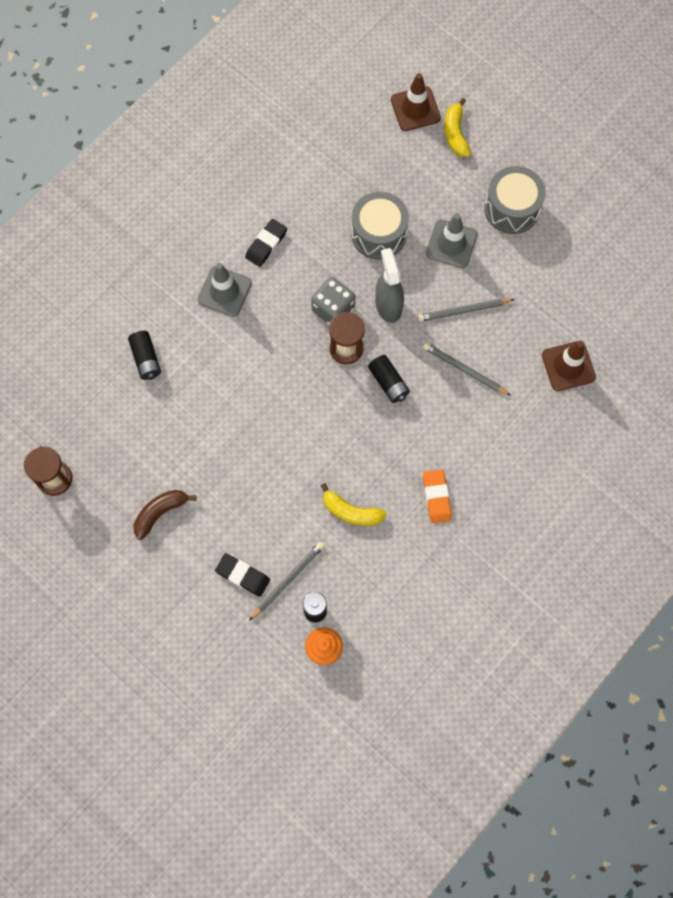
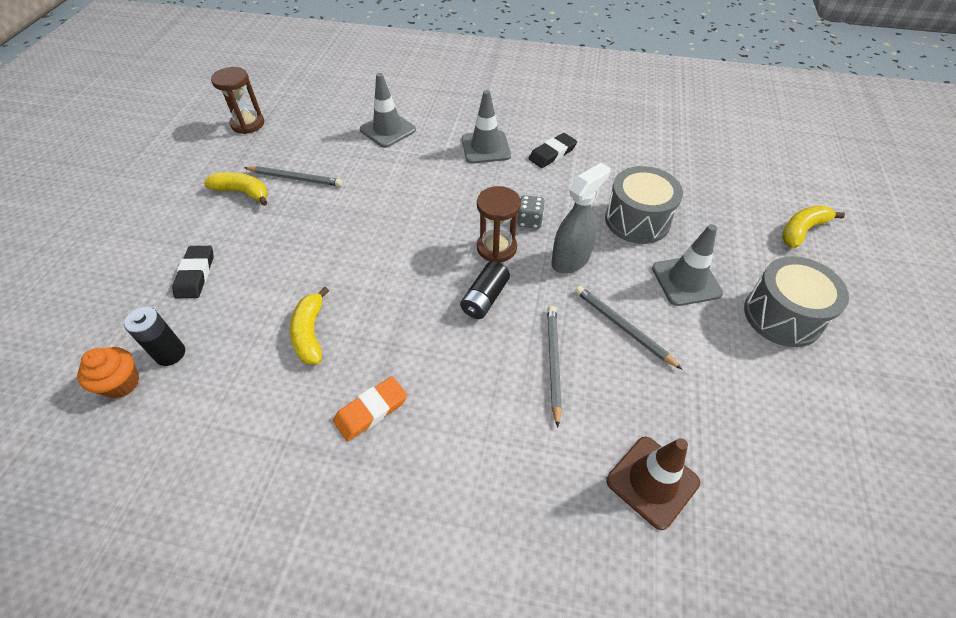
camera: 60 degrees right, 20 degrees down
black battery [128,331,161,380] -> grey traffic cone [360,73,416,148]
brown banana [134,490,197,540] -> yellow banana [204,172,268,206]
black eraser [245,219,287,267] -> black eraser turned 45 degrees counterclockwise [528,133,577,168]
grey pencil [249,542,324,621] -> grey pencil moved to [244,166,343,187]
grey dice [311,277,355,325] -> grey dice [517,195,545,229], size x0.63
brown traffic cone [391,73,441,131] -> none

